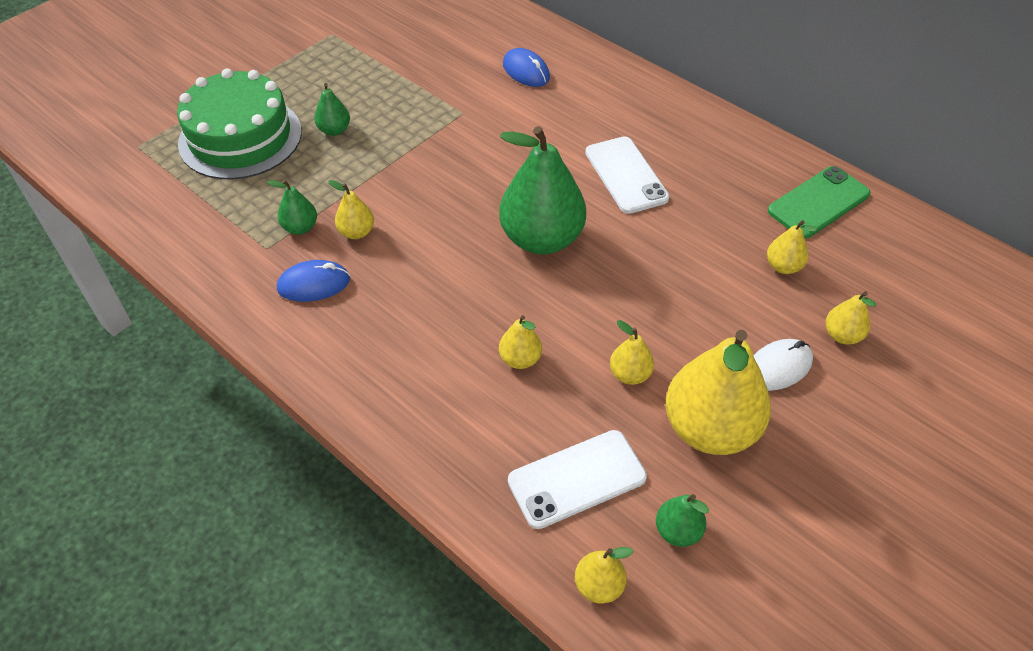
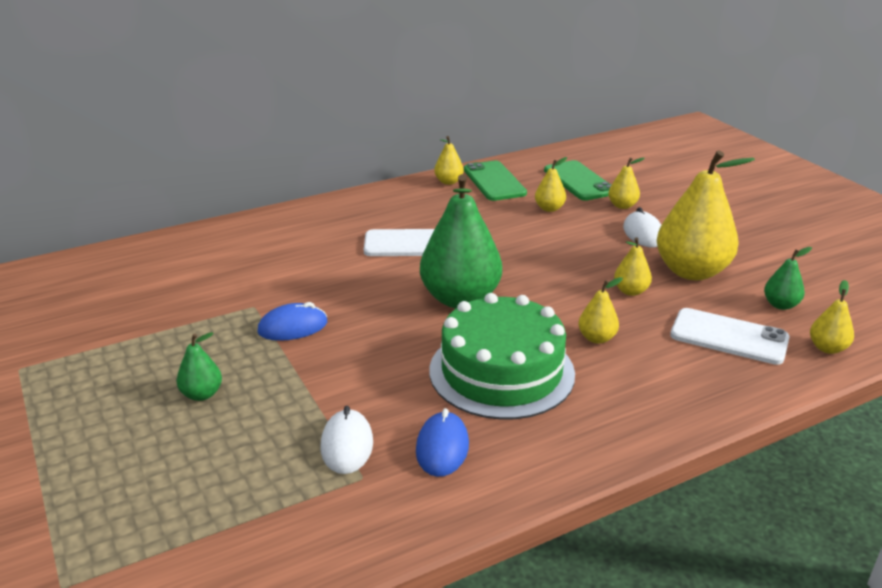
camera: 70 degrees left, 20 degrees down
green cake [177,68,302,179] -> green cake moved to [429,293,575,420]
green pear [267,180,317,235] -> white mouse [321,406,373,474]
yellow pear [328,180,374,239] -> yellow pear moved to [434,136,464,185]
blue mouse [503,48,550,87] -> blue mouse moved to [257,302,327,341]
white phone [508,430,647,529] -> white phone turned 60 degrees counterclockwise [670,308,790,365]
none -> green phone [544,160,611,201]

